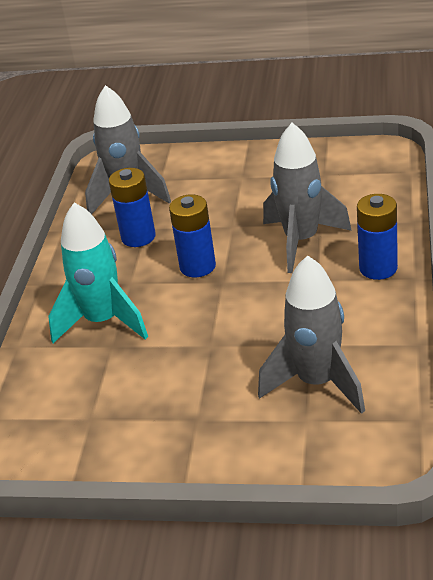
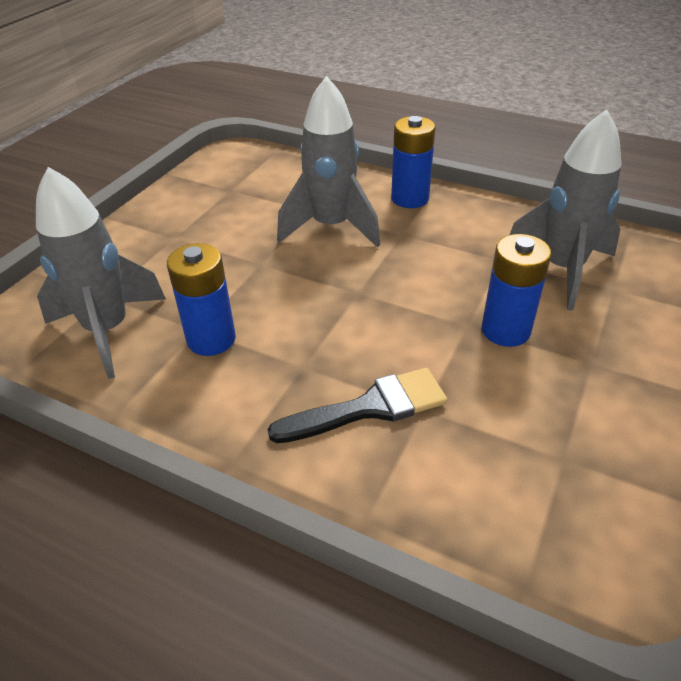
camera: 75 degrees left, 5 degrees up
turquoise rocket [48,203,148,343] -> black brush [268,368,447,443]
blue battery [169,194,216,277] -> blue battery moved to [482,234,551,347]

